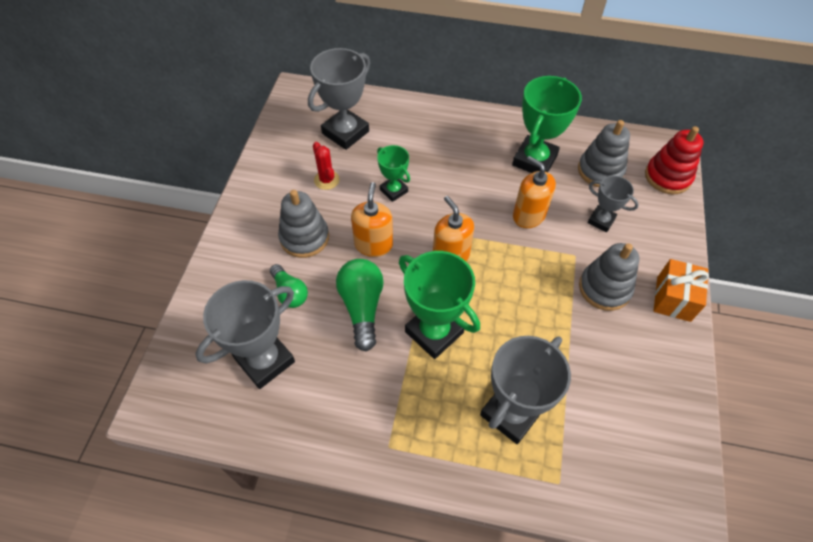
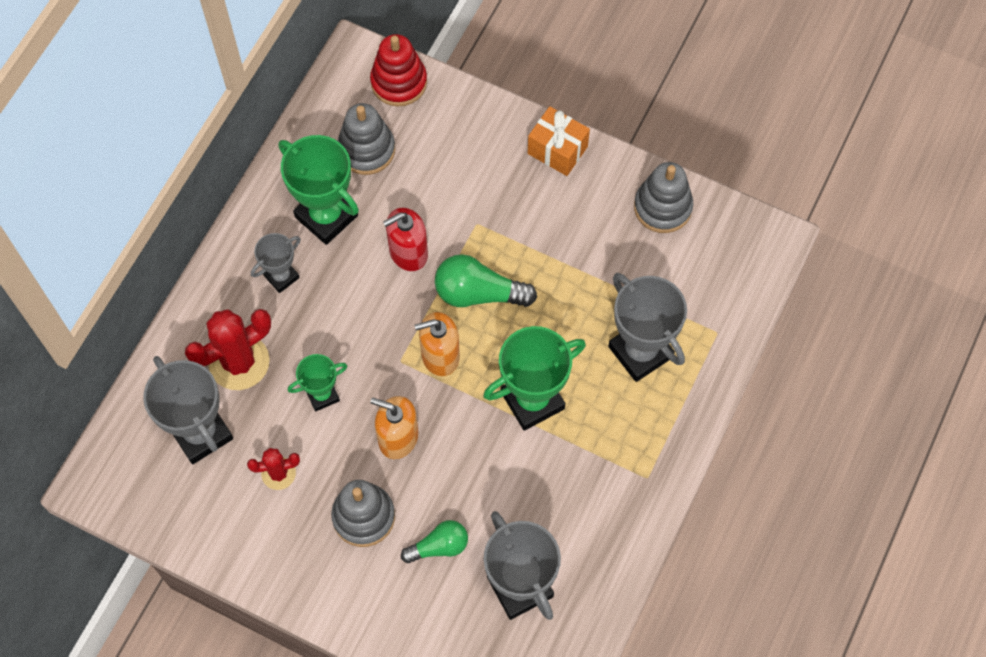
camera: 75 degrees left, 10 degrees up
green light bulb [336,259,384,351] -> green light bulb moved to [435,254,537,307]
orange soap dispenser [513,156,556,228] -> red soap dispenser [383,208,428,271]
grey stacking toy [579,243,639,311] -> grey stacking toy moved to [634,162,693,233]
grey trophy [588,176,639,232] -> grey trophy moved to [251,233,301,293]
none -> red cactus [185,309,271,390]

